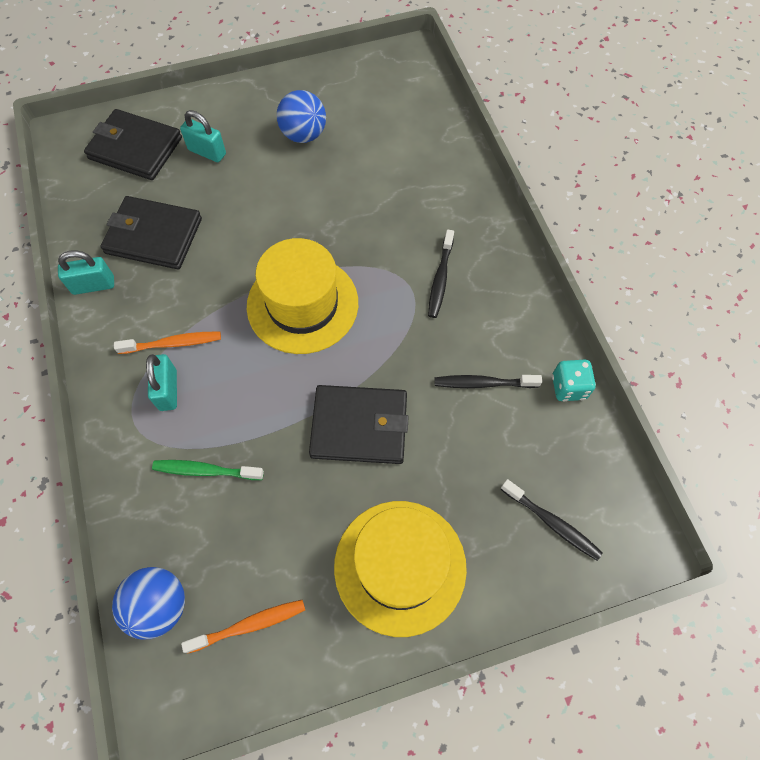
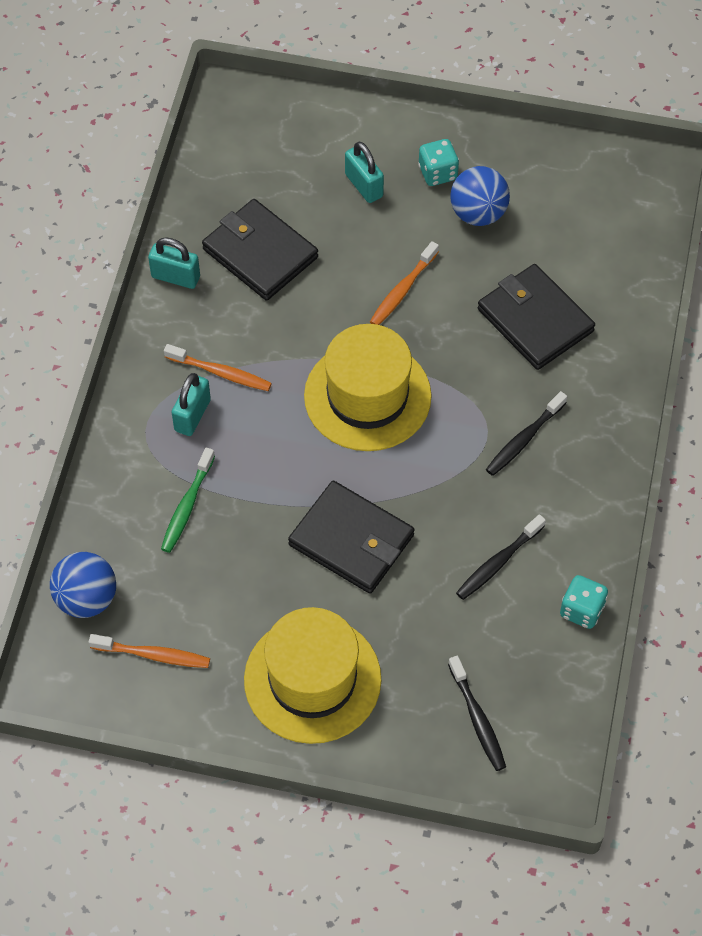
camera: 30 degrees right, 5 degrees down
black wallet [84,109,182,180] -> black wallet moved to [478,264,595,370]
green toothbrush [152,460,264,480] -> green toothbrush turned 105 degrees counterclockwise [161,448,215,553]
black toothbrush [434,375,542,388] -> black toothbrush turned 75 degrees counterclockwise [456,514,546,600]
none -> orange toothbrush [370,241,439,325]
none -> turquoise dice [418,139,459,186]

